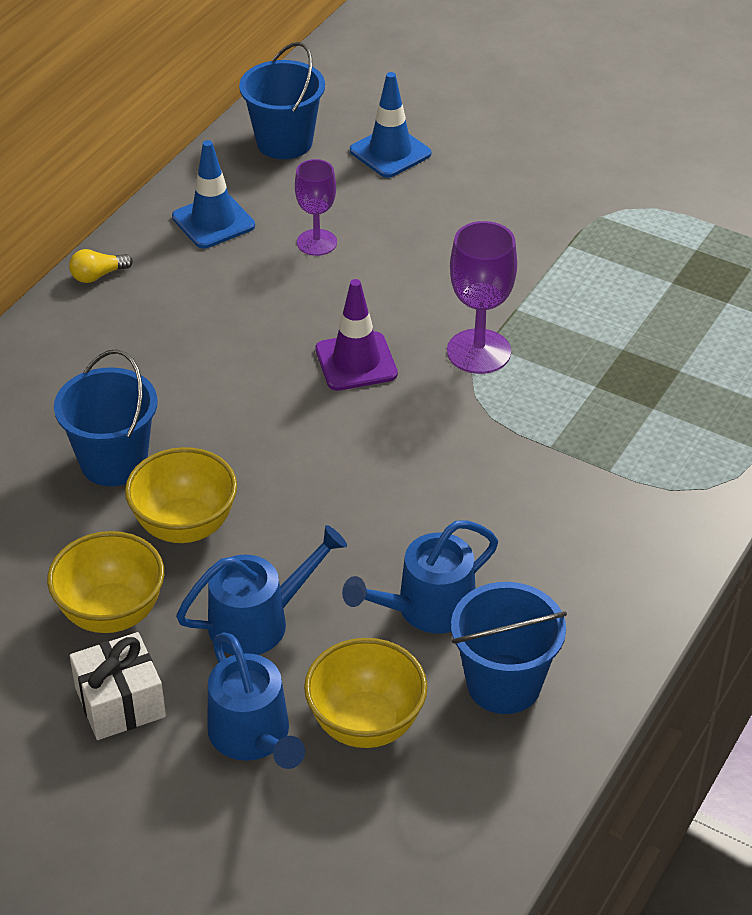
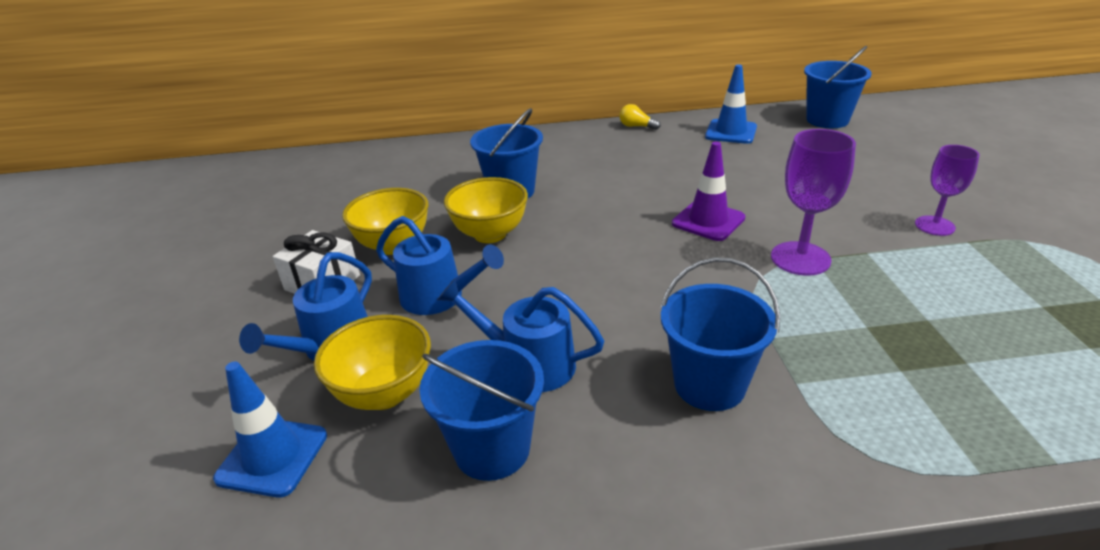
camera: 55 degrees right, 10 degrees down
purple goblet [295,159,337,256] -> purple goblet moved to [915,145,980,236]
blue traffic cone [350,72,431,178] -> blue traffic cone moved to [213,362,327,498]
none -> blue bucket [660,257,780,411]

